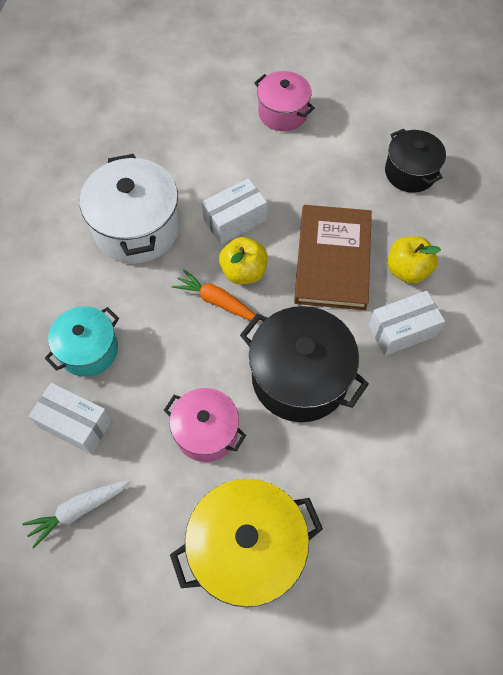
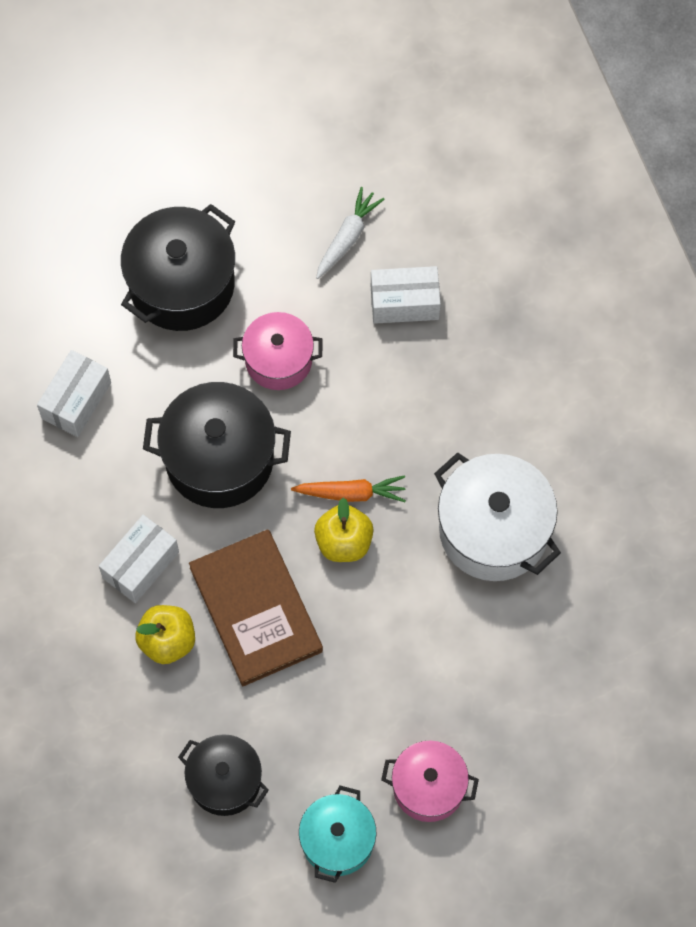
camera: 150 degrees right, 5 degrees up
turquoise pot [45,306,119,377] -> turquoise pot moved to [299,786,376,883]
yellow pot [170,479,323,607] -> black pot [121,204,235,331]
white box [202,178,267,244] -> white box moved to [37,350,111,437]

